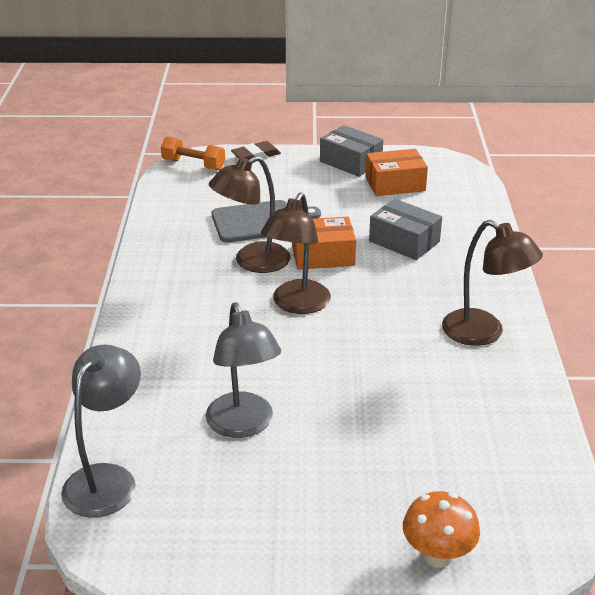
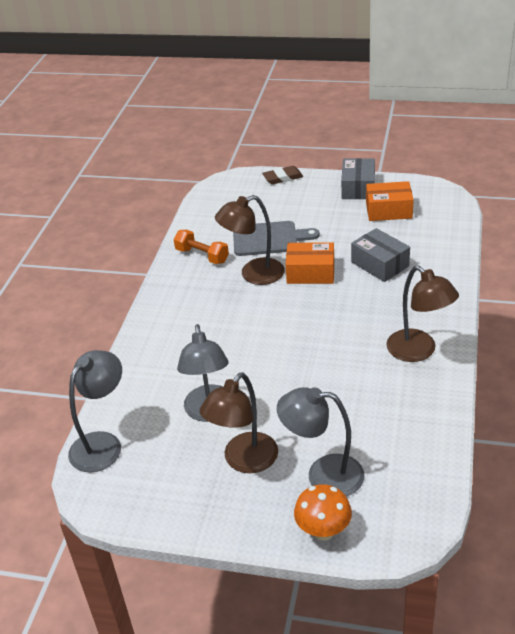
camera: 15 degrees right, 5 degrees up
orange dumbbell [161,136,225,170] -> orange dumbbell moved to [174,230,229,264]
brown lamp [261,192,331,314] -> brown lamp moved to [199,372,278,473]
grey box [320,125,383,177] -> grey box turned 45 degrees clockwise [341,158,375,199]
none -> grey lamp [277,387,365,496]

